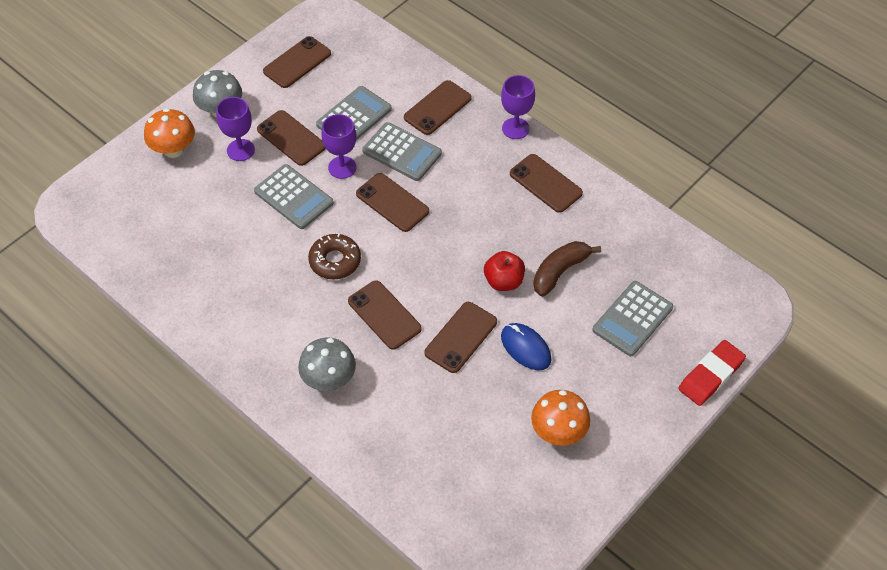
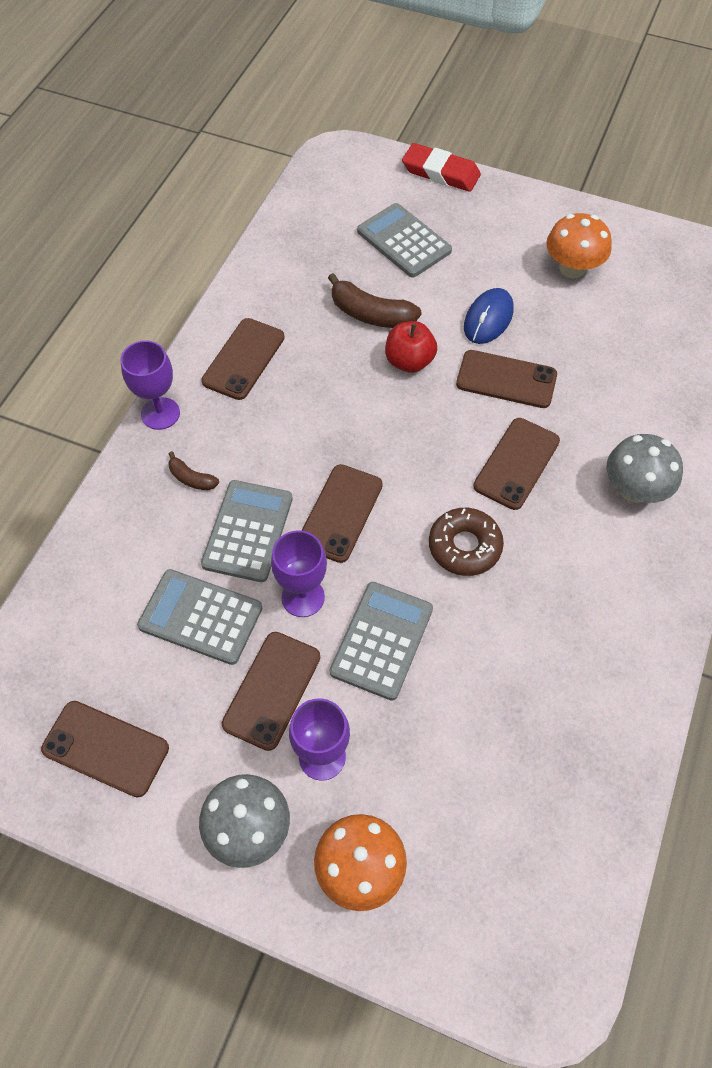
camera: 110 degrees left, 5 degrees up
brown phone [404,80,472,135] -> none
grey calculator [592,281,673,356] -> grey calculator turned 150 degrees counterclockwise [357,203,452,278]
none -> brown banana [168,451,219,490]

